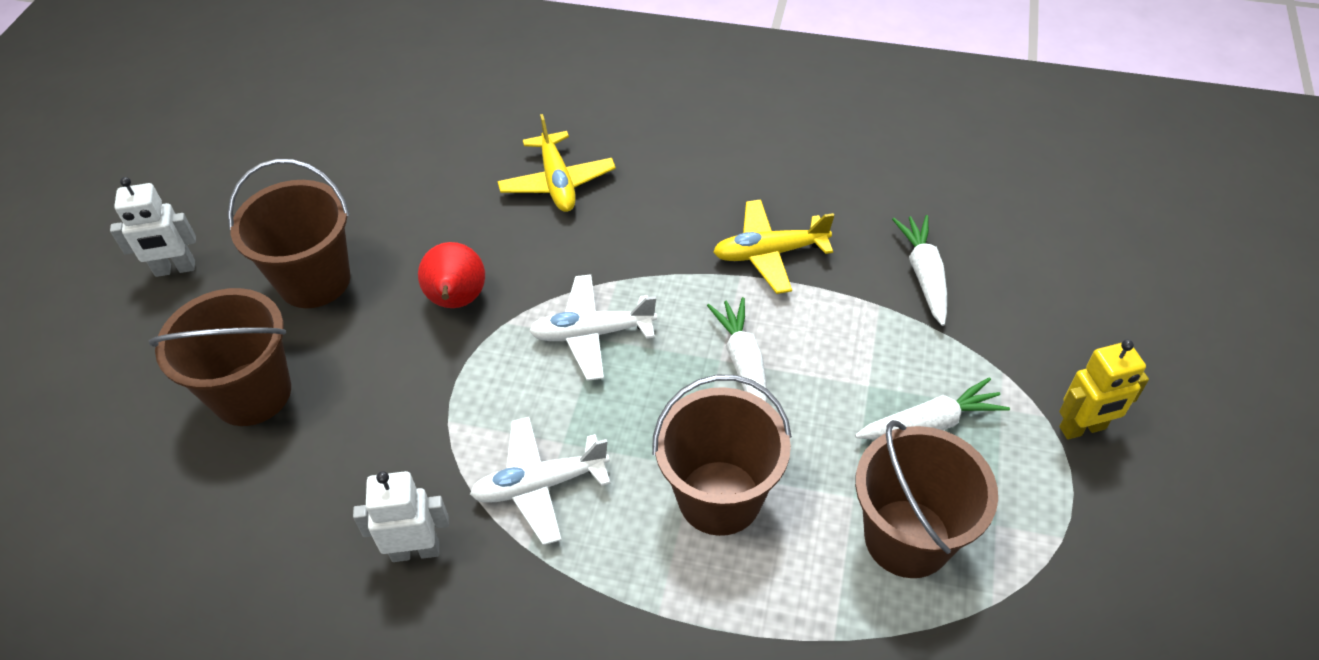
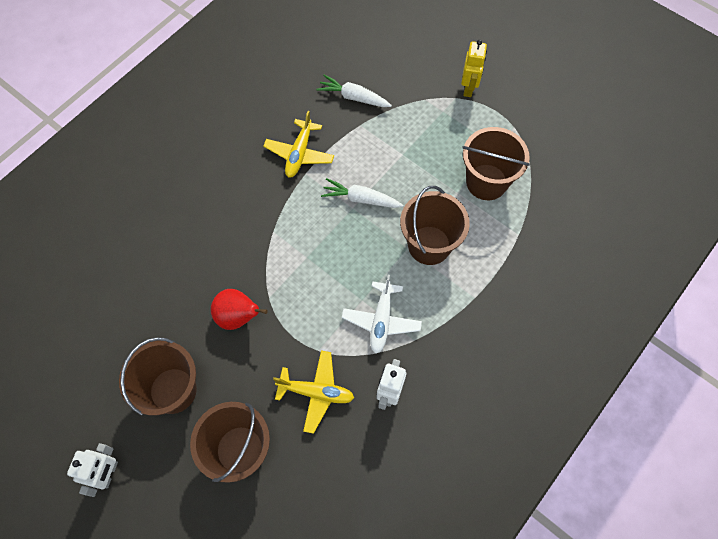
camera: 65 degrees left, 15 degrees up
yellow plane [498,114,616,212] -> yellow plane moved to [273,350,354,434]
white plane [529,274,657,381] -> none
white carrot [855,377,1010,440] -> none

